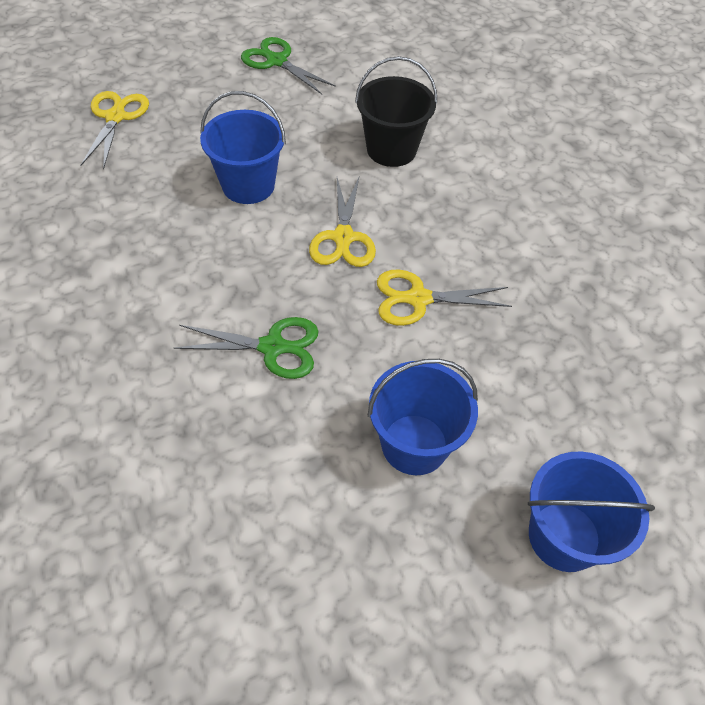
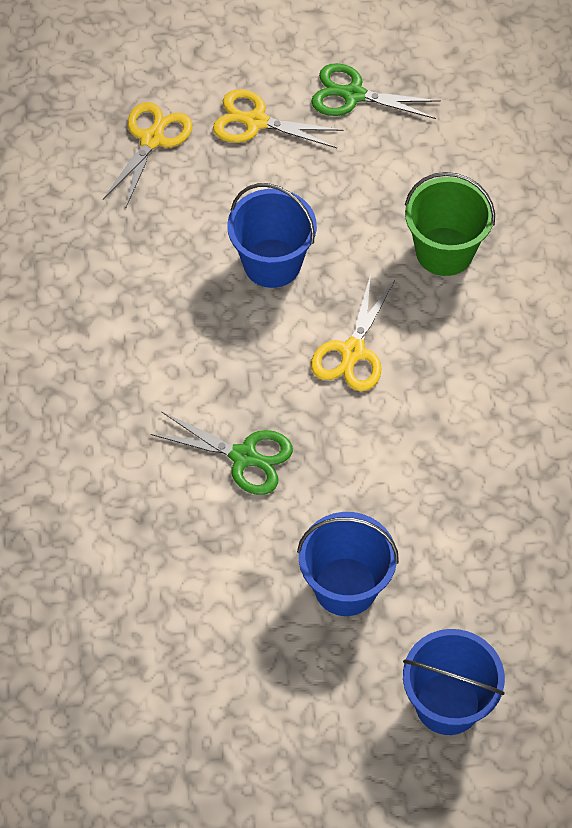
camera: 20 degrees right, 5 degrees up
green scissors [241,37,336,94] -> green scissors turned 45 degrees counterclockwise [311,63,441,119]
black bucket [355,56,437,167] -> green bucket [405,172,495,276]
yellow scissors [377,270,512,326] -> yellow scissors moved to [213,89,344,148]

